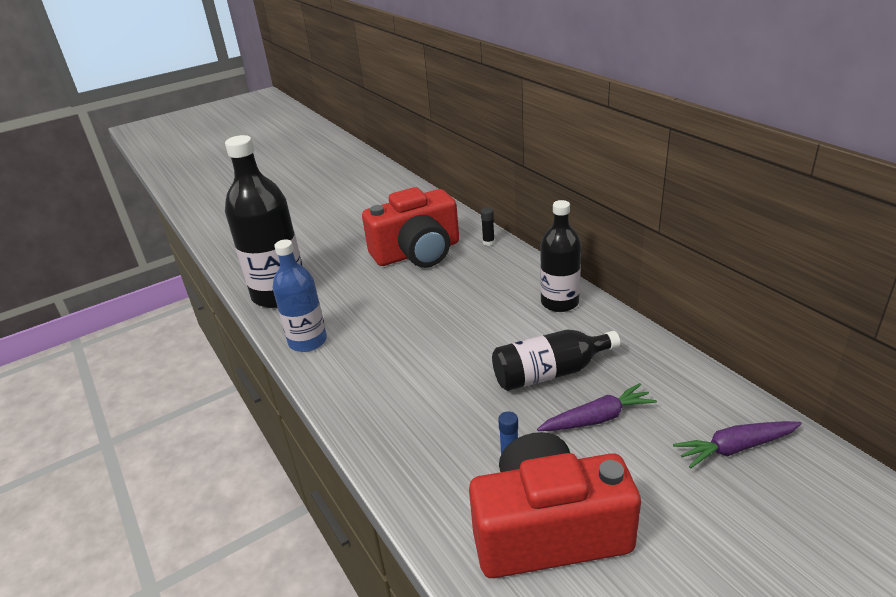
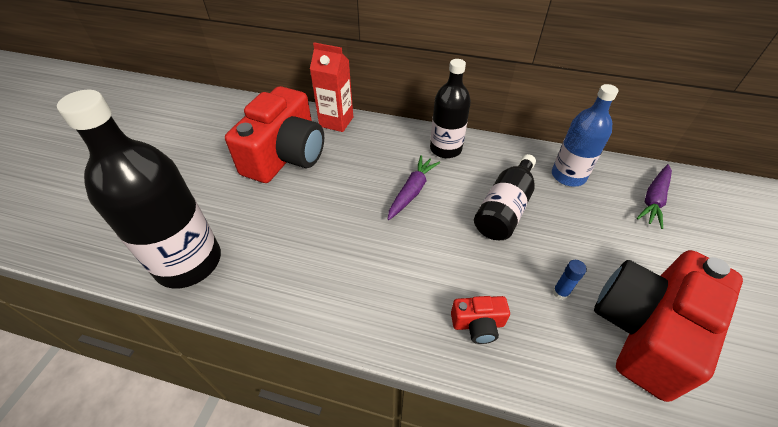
camera: 45 degrees left, 15 degrees up
blue bottle [273,239,327,352] -> blue bottle moved to [552,84,618,187]
black glue stick [481,207,495,246] -> red carton [310,42,353,132]
purple carrot [537,383,657,431] -> purple carrot moved to [388,155,440,220]
none -> red camera [451,296,510,344]

